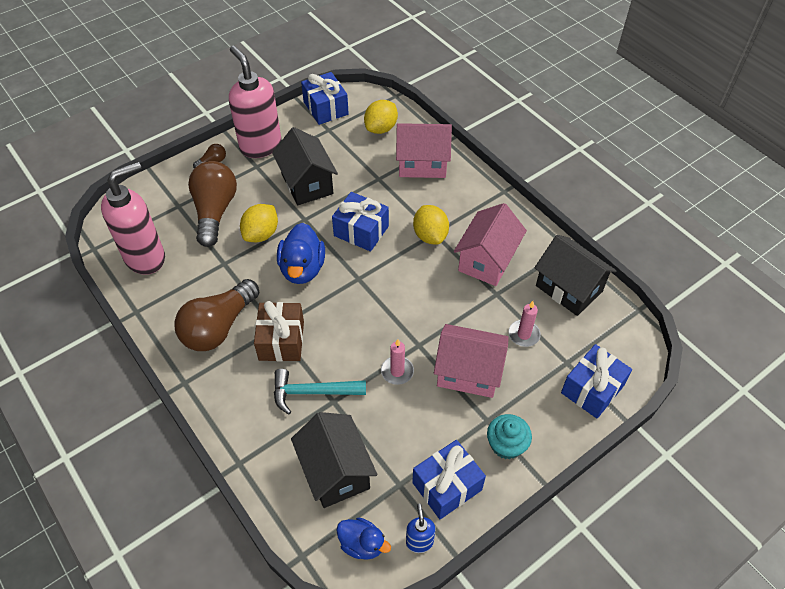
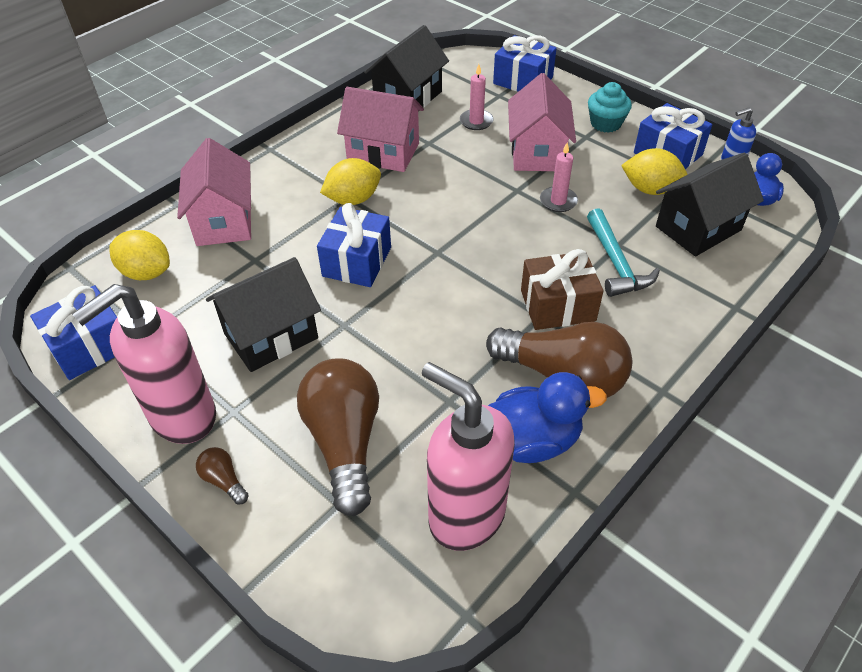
camera: 100 degrees left, 5 degrees down
brown light bulb [188,161,237,247] -> brown light bulb turned 90 degrees clockwise [297,358,379,516]
yellow lemon [240,204,278,242] -> yellow lemon moved to [621,148,688,195]
blue duck [277,223,325,284] -> blue duck moved to [488,372,607,463]

